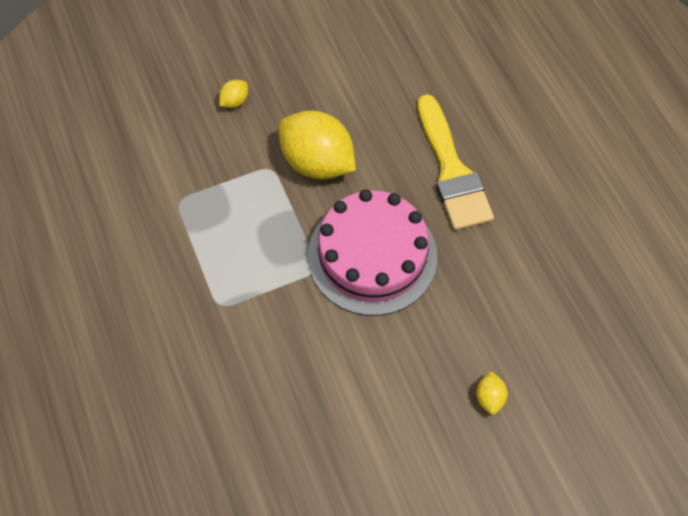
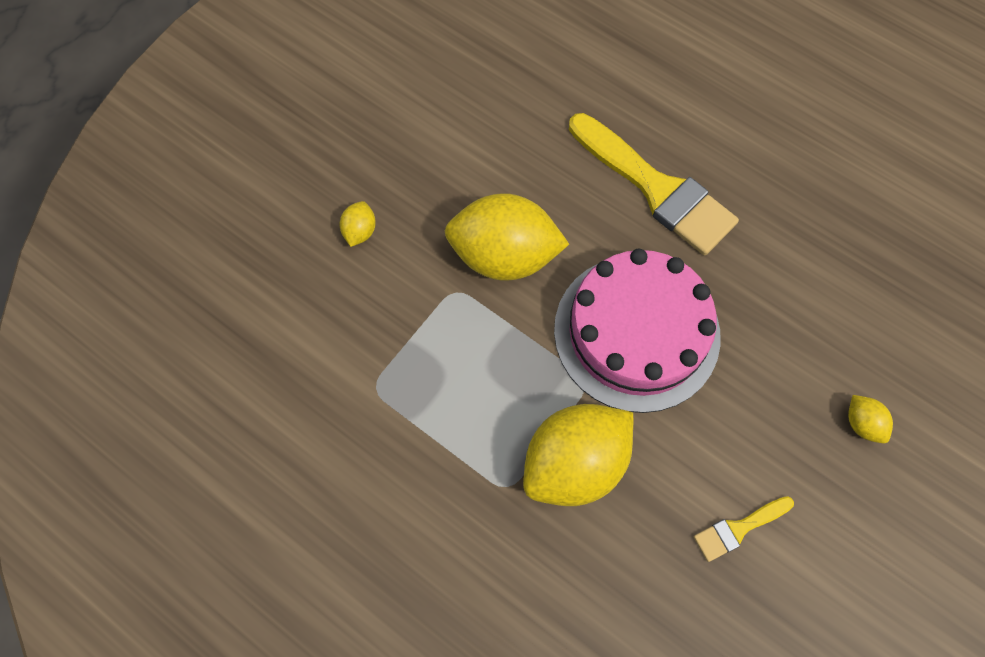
camera: 30 degrees left, 5 degrees up
none -> yellow lemon [523,404,633,506]
none -> yellow brush [694,496,794,562]

